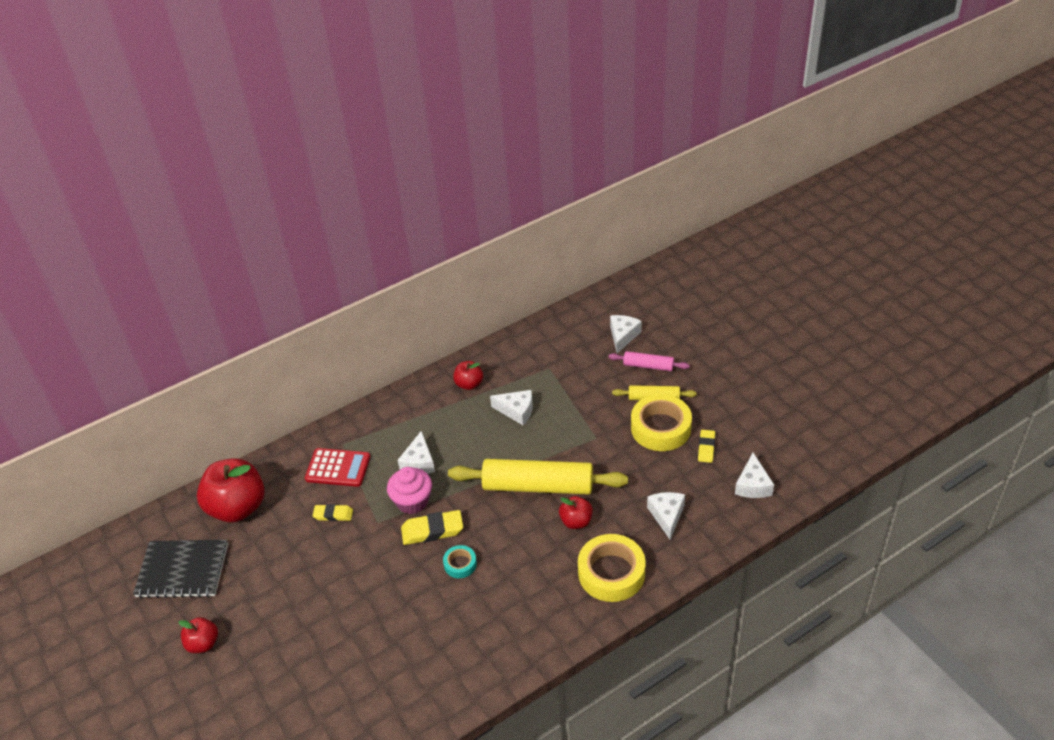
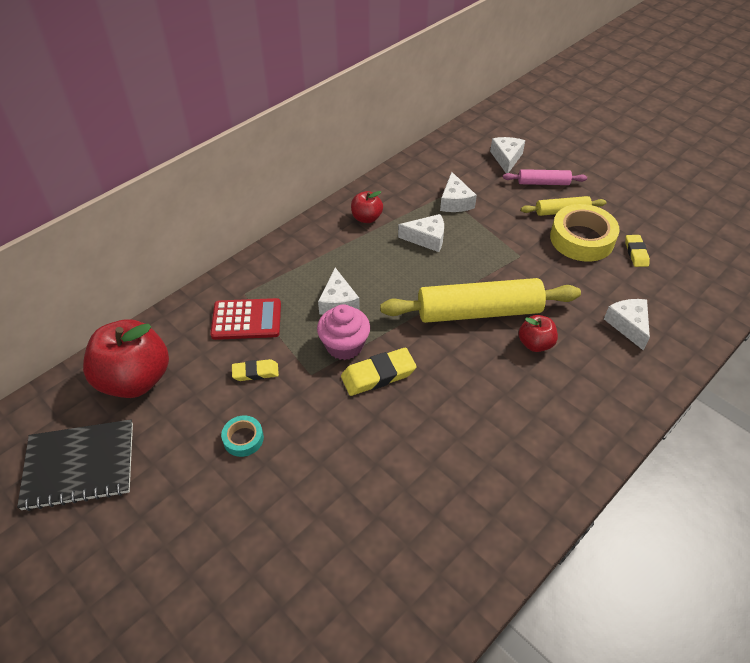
camera: 15 degrees left, 5 degrees up
red apple [179,617,218,653] -> none
turquoise tape [443,545,477,578] -> turquoise tape moved to [221,416,264,457]
yellow tape [578,534,646,602] -> none
white cheese [735,453,774,498] -> white cheese moved to [440,172,477,212]

